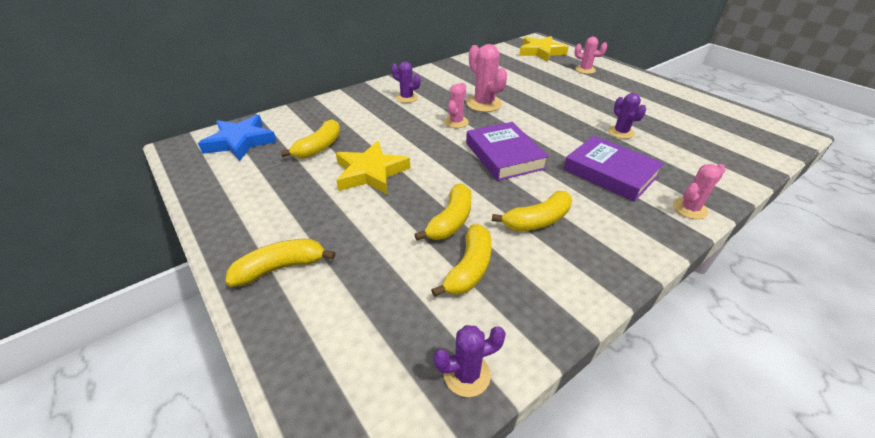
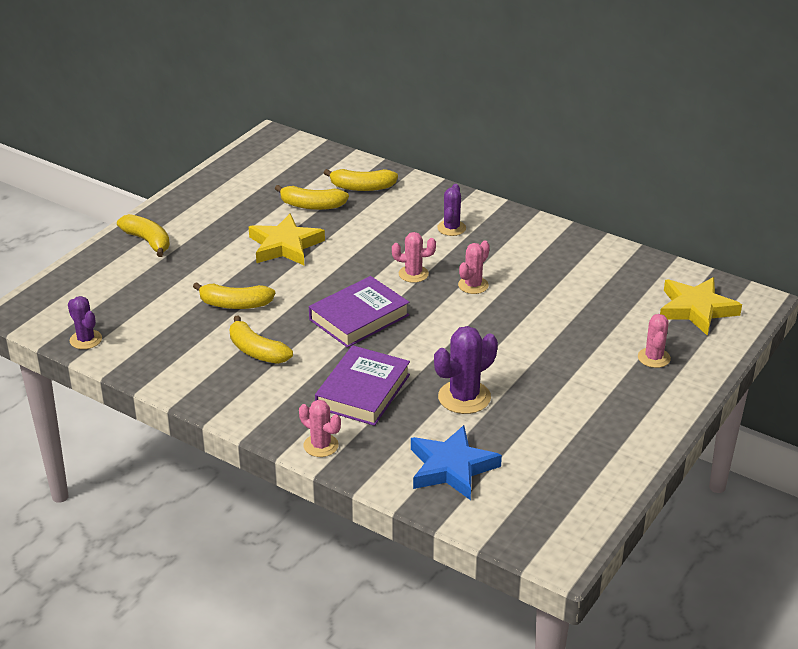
camera: 70 degrees right, 5 degrees down
blue star [198,115,277,161] -> blue star moved to [411,425,502,500]
yellow banana [431,224,492,297] -> yellow banana moved to [324,169,398,191]
pink cactus [466,44,507,112] -> pink cactus [458,240,490,294], size x0.64
purple cactus [608,93,646,139] -> purple cactus [434,326,498,414], size x1.57

